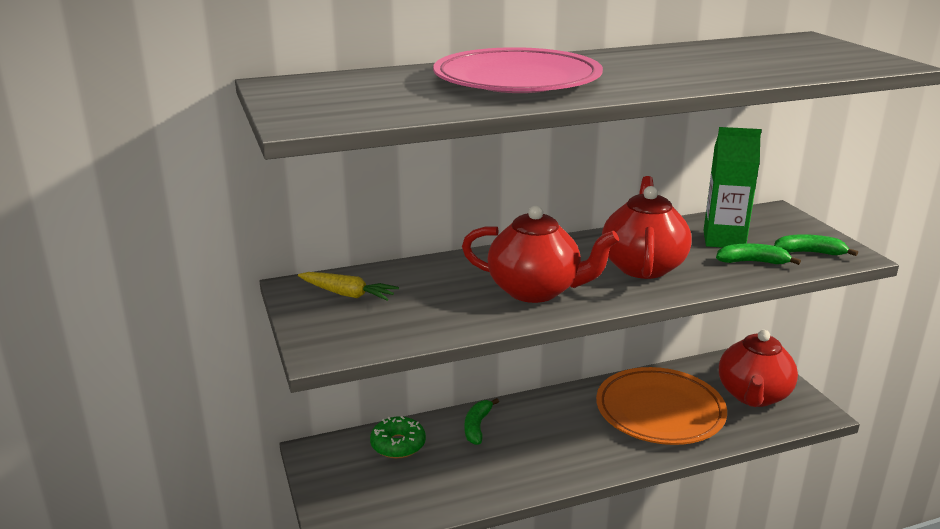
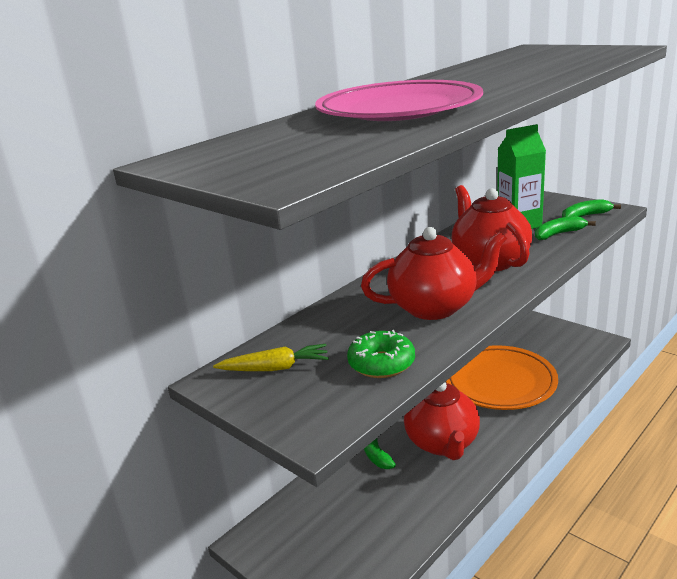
camera: 25 degrees left, 0 degrees up
green donut [370,416,426,458] -> green donut moved to [347,330,415,378]
red teapot [719,330,798,407] -> red teapot moved to [404,382,480,460]

